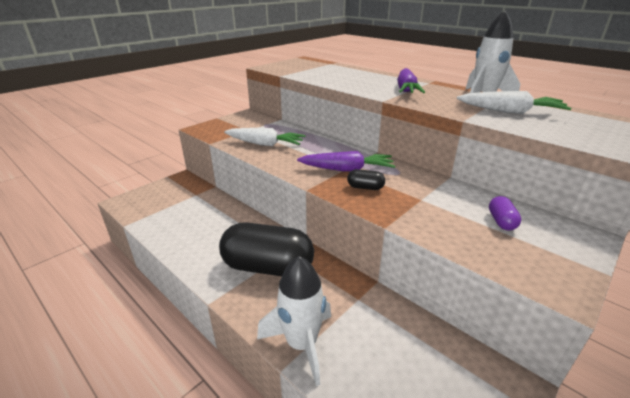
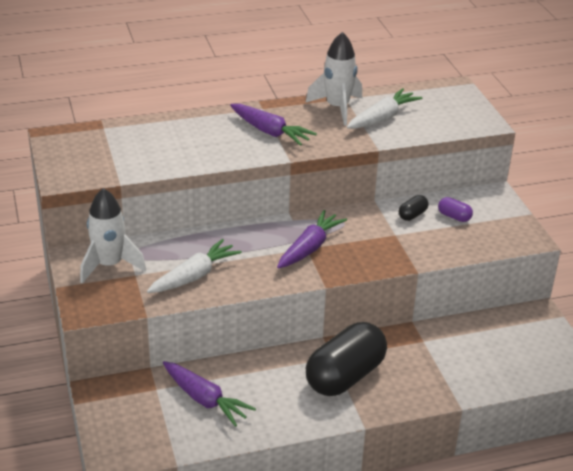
camera: 60 degrees left, 5 degrees up
white rocket [257,256,331,386] -> white rocket moved to [80,188,146,284]
black capsule [347,169,385,190] -> black capsule moved to [399,195,429,221]
none -> purple carrot [163,361,256,427]

